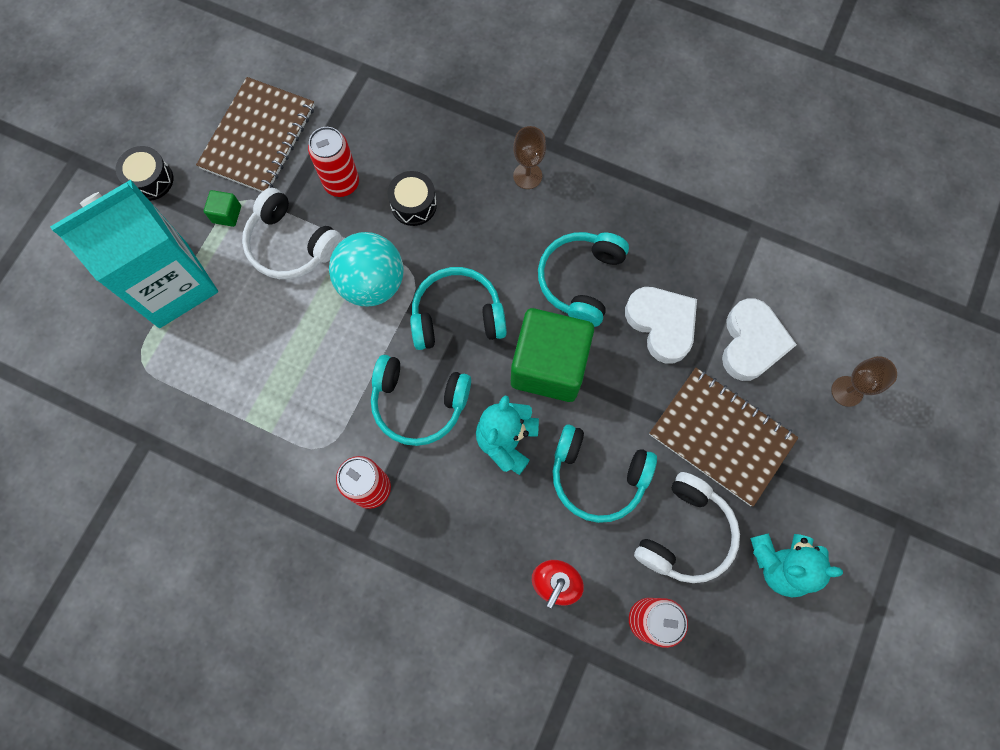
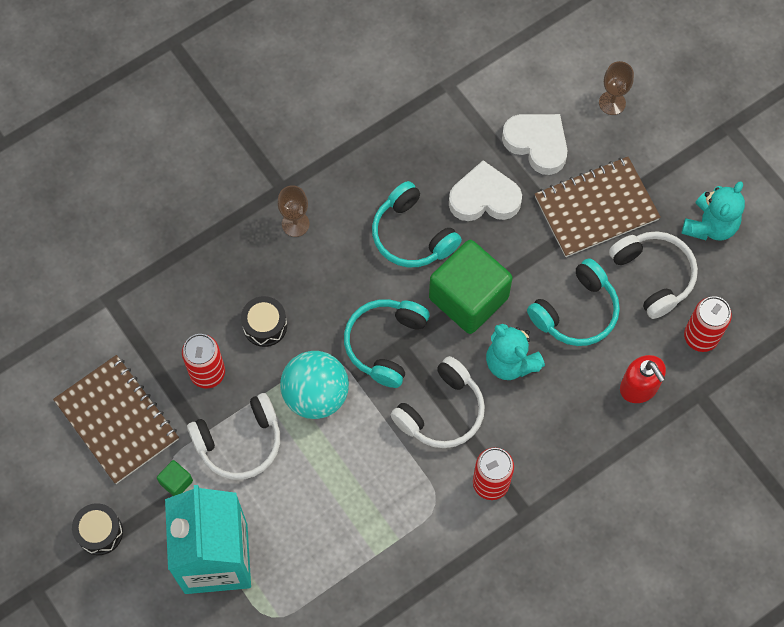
camera: 60 degrees left, 5 degrees down
turquoise headphones [371,355,471,446] -> white headphones [391,356,485,448]

